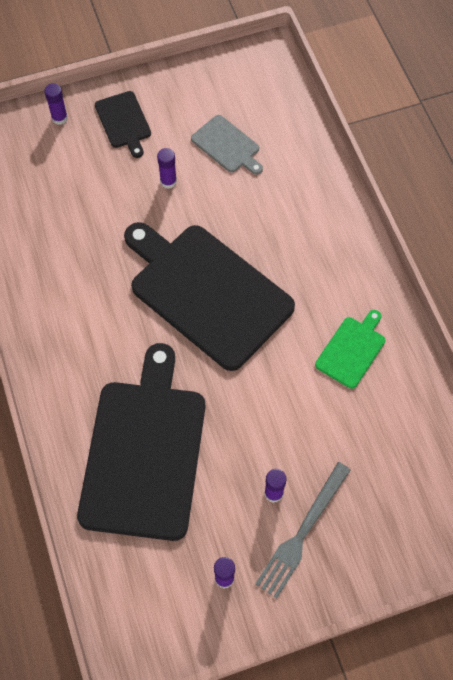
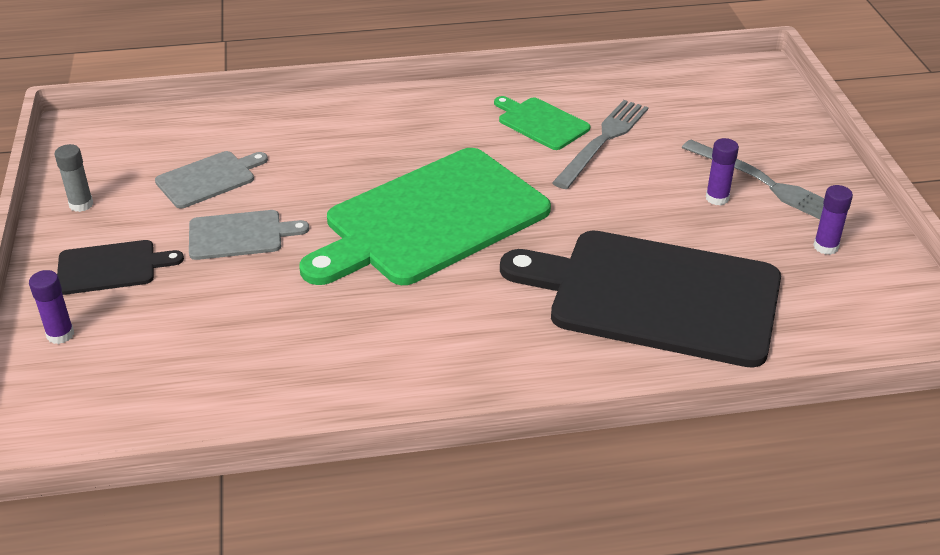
camera: 80 degrees left, 25 degrees down
black cutting board [124,222,295,371] -> green cutting board [299,148,551,285]
purple glue stick [157,148,177,189] -> grey cutting board [189,210,309,260]
none -> grey glue stick [55,144,93,212]
none -> grey fork [552,100,648,189]

